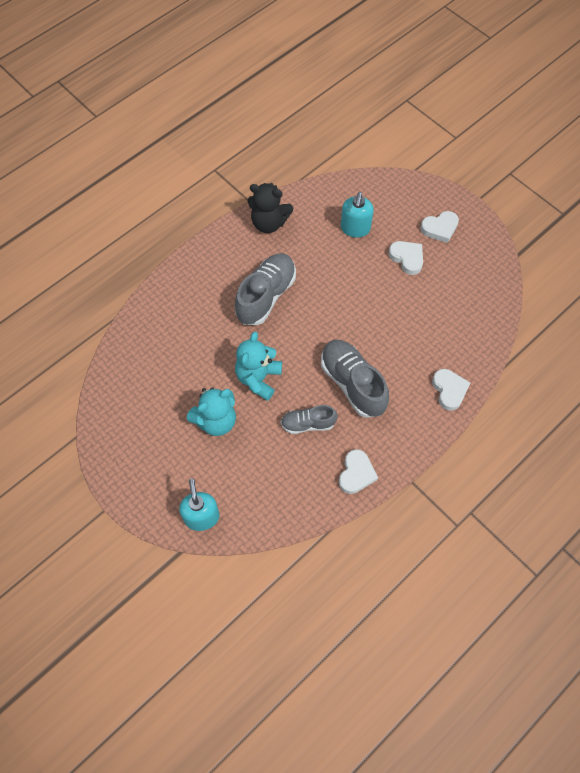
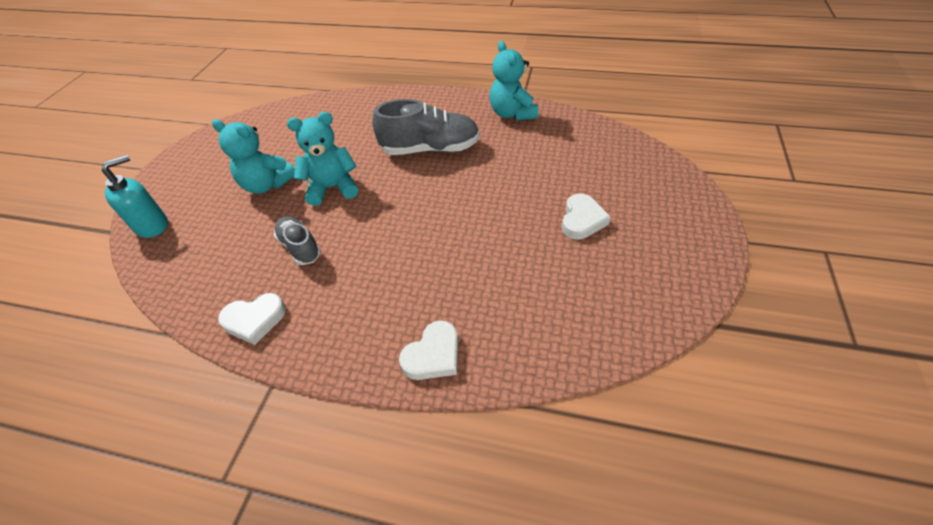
camera: 60 degrees right, 15 degrees down
black teddy bear [248,183,293,233] -> turquoise teddy bear [489,41,538,121]
grey shoe [321,340,389,418] -> none
turquoise soap dispenser [341,192,374,238] -> none
white heart [420,211,459,243] -> none

